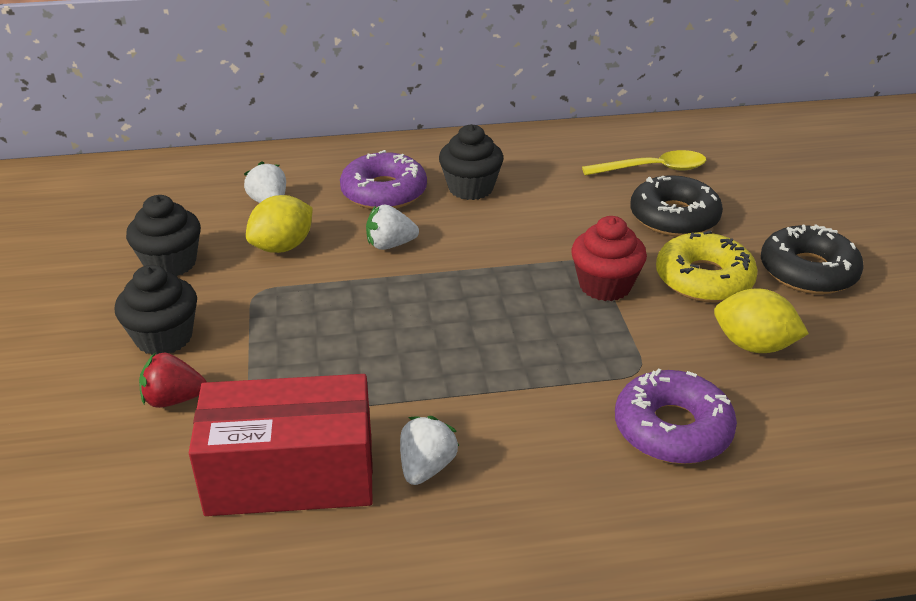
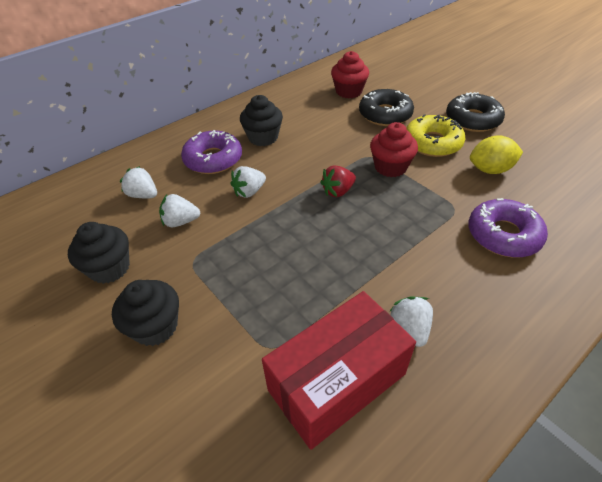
camera: 30 degrees left, 10 degrees up
red strawberry [139,352,207,408] -> red strawberry moved to [320,166,356,197]
yellow lemon [246,195,313,253] -> white strawberry [159,194,200,227]
yellow spoon [582,150,706,176] -> red cupcake [331,51,369,99]

